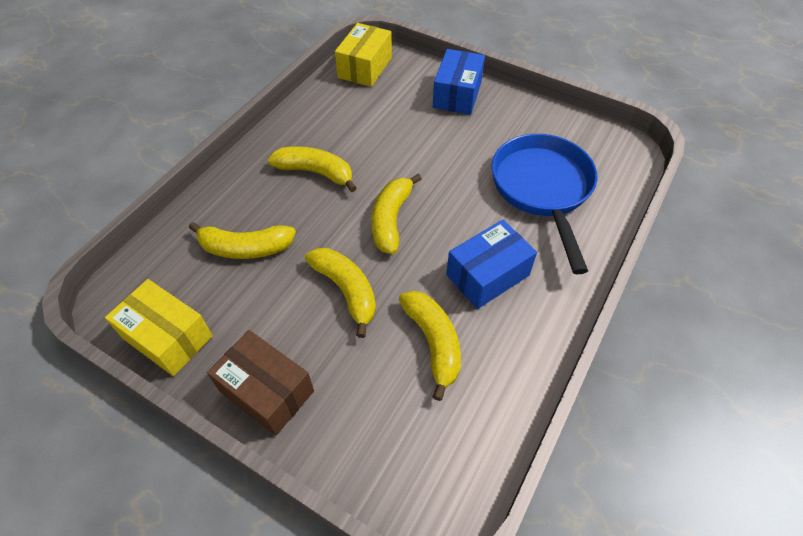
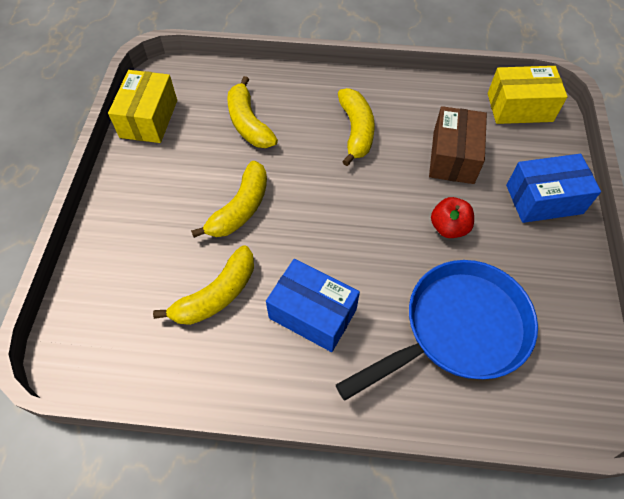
camera: 65 degrees right, 5 degrees up
brown box [207,330,314,436] -> brown box moved to [429,106,487,184]
yellow banana [371,174,422,254] -> none
none -> red apple [431,197,474,238]

